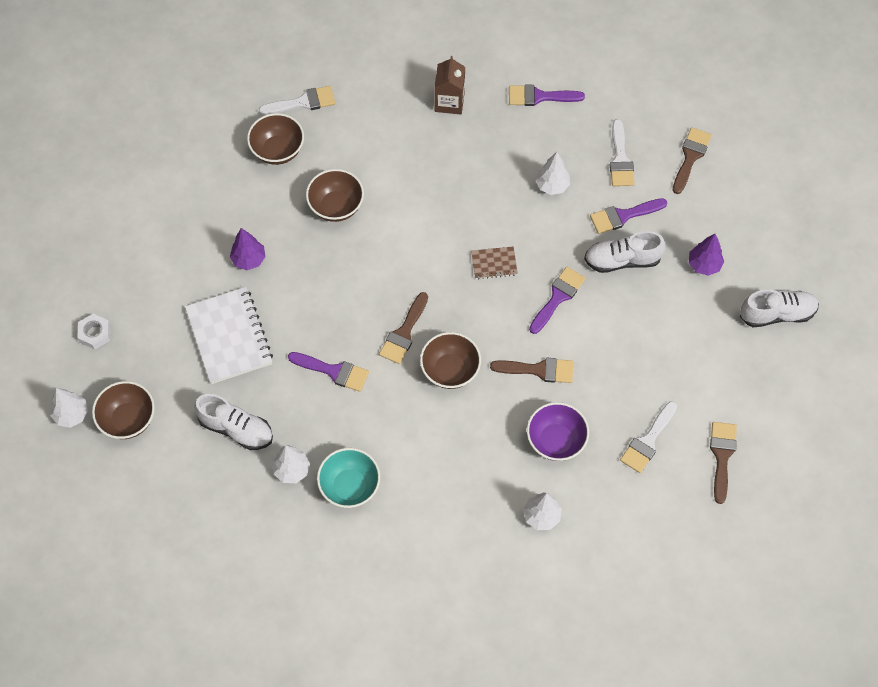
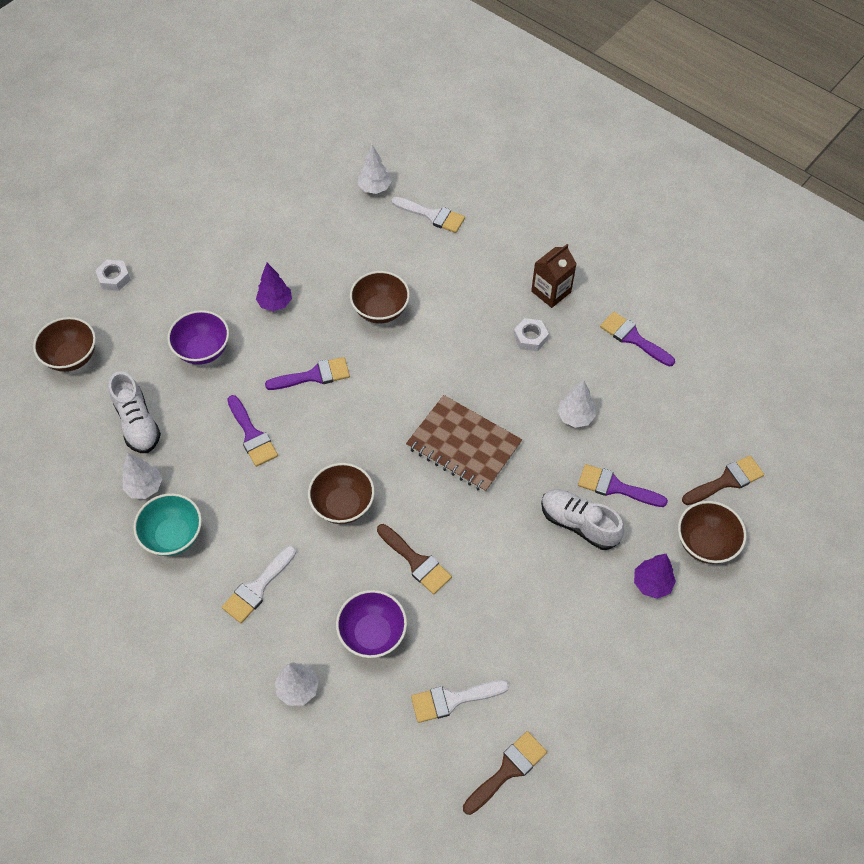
camera: 40 degrees right, 5 degrees down
white tree [50,388,88,428] -> white tree moved to [358,145,391,194]
white notebook [185,287,273,384] -> purple bowl [168,310,229,365]
brown bowl [247,113,304,165] -> brown bowl moved to [678,501,746,564]
brown brush [379,292,428,364] -> none
brown notebook [471,246,518,279] -> brown notebook [406,395,522,493], size x2.03
purple brush [529,267,586,334] -> purple brush moved to [265,357,350,390]
white brush [610,119,635,186] -> white brush moved to [222,546,296,623]
white shoe [740,289,819,327] -> none
none -> white nut [513,318,549,351]

